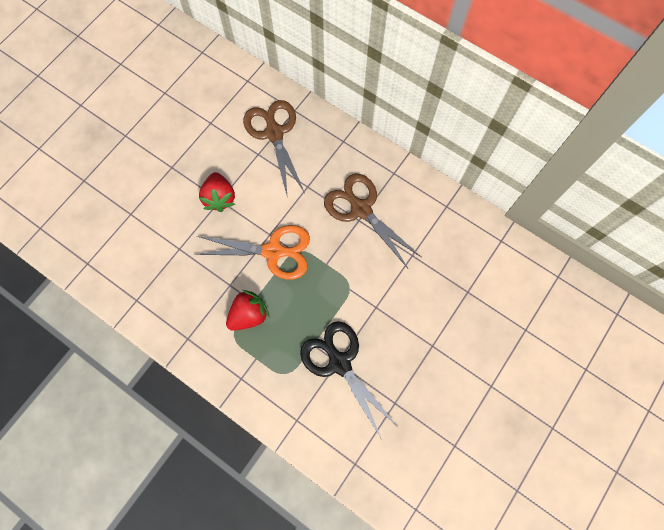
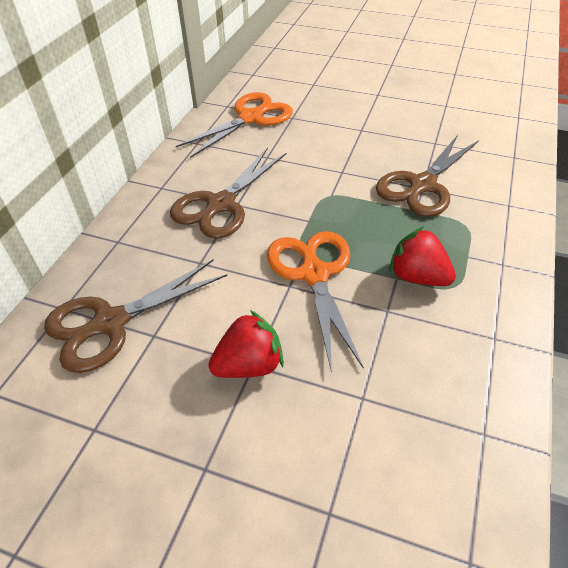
camera: 105 degrees left, 25 degrees down
black scissors [300,321,399,438] -> brown scissors [376,135,479,217]
none -> orange scissors [176,92,293,158]

